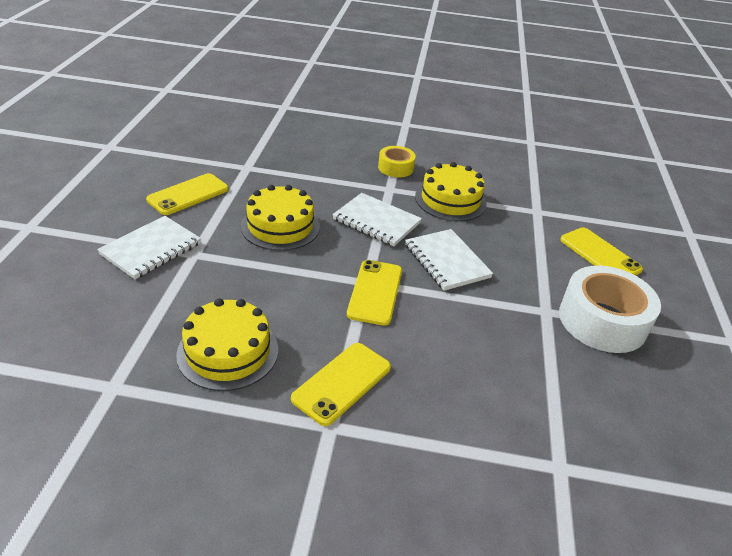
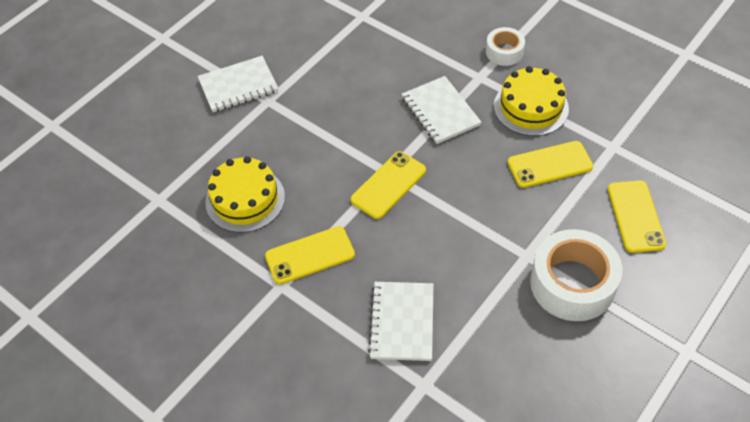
camera: 35 degrees right, 15 degrees up
yellow phone [146,173,229,215] -> yellow phone moved to [508,141,593,188]
yellow cake [241,185,320,251] -> none
yellow tape [378,146,416,177] -> white tape [486,27,525,66]
white notebook [405,229,493,291] -> white notebook moved to [368,282,433,361]

